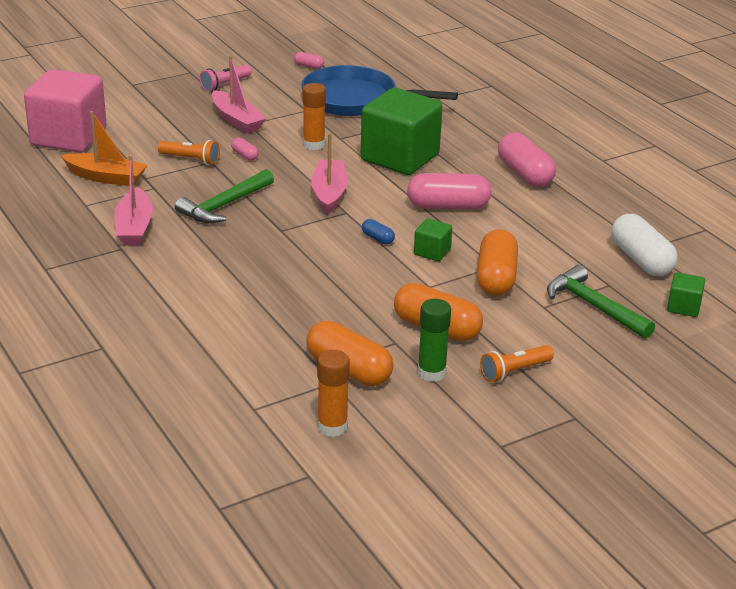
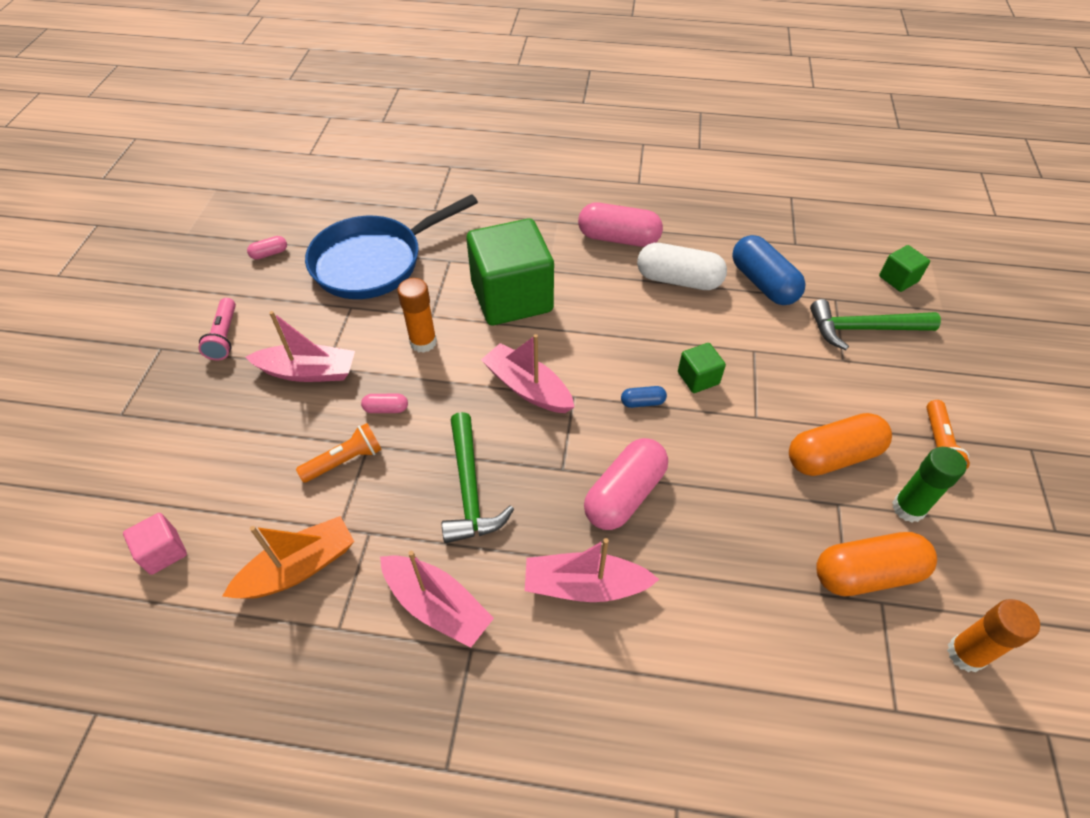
camera: 50 degrees left, 20 degrees up
pink cube [24,69,107,152] -> pink cube [123,513,187,575], size x0.43
pink capsule [407,173,491,209] -> pink capsule moved to [584,438,668,530]
orange capsule [477,229,518,296] -> none
white capsule [611,214,678,276] -> white capsule moved to [637,243,727,290]
none -> pink boat [525,538,659,602]
none -> blue capsule [732,235,806,305]

